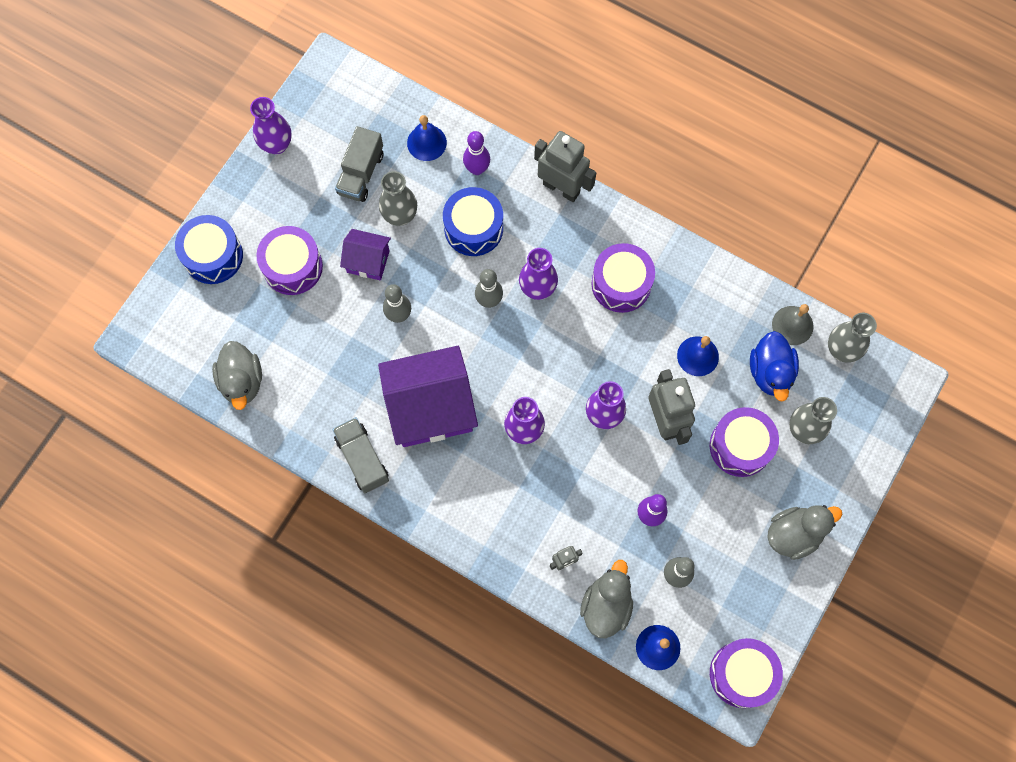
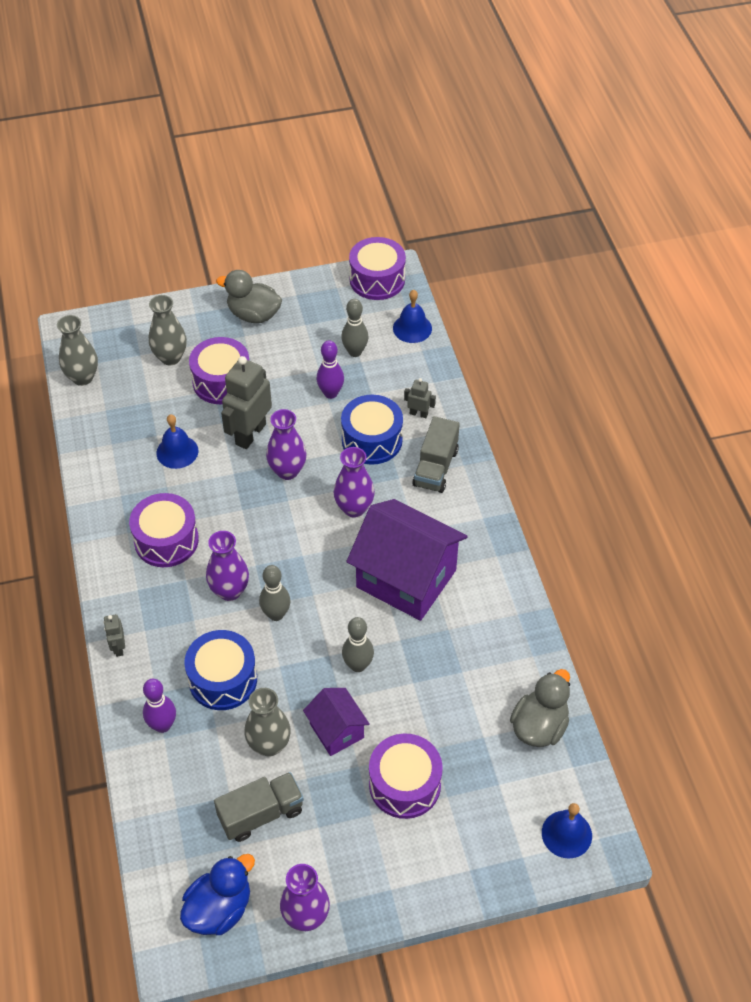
camera: 135 degrees left, 20 degrees down
blue drum [175,215,243,284] -> blue drum moved to [341,395,403,465]
grey truck [332,417,389,493] -> grey truck moved to [412,416,460,493]
blue bell [407,115,447,161] -> blue bell moved to [542,803,592,859]
grey robot [534,131,596,202] -> grey robot [104,614,125,657], size x0.47
grey duck [580,560,633,639] -> none
blue duck [750,331,799,402] -> blue duck moved to [180,854,255,935]
grey bell [772,304,814,345] -> none

